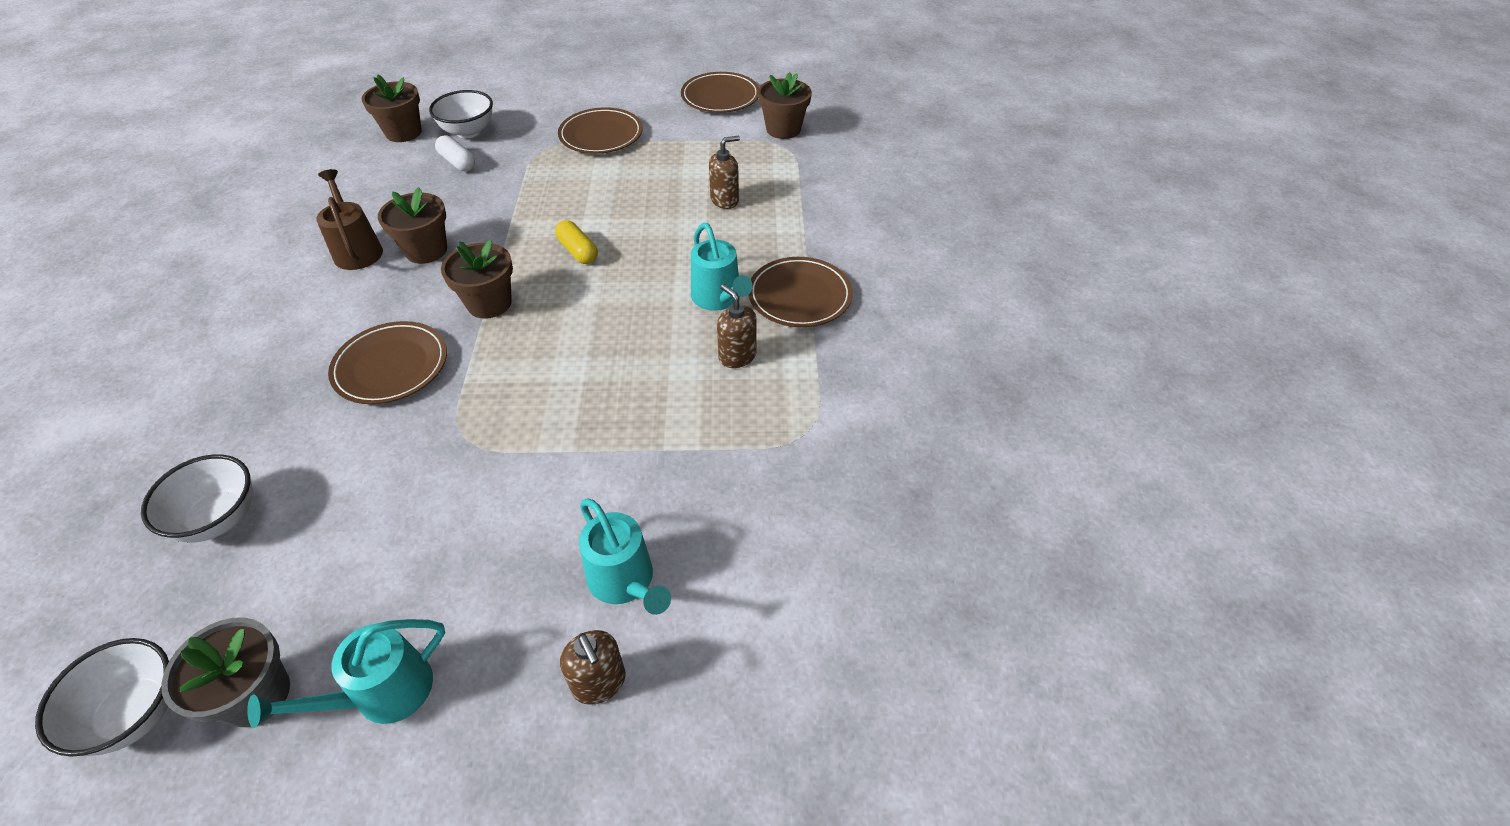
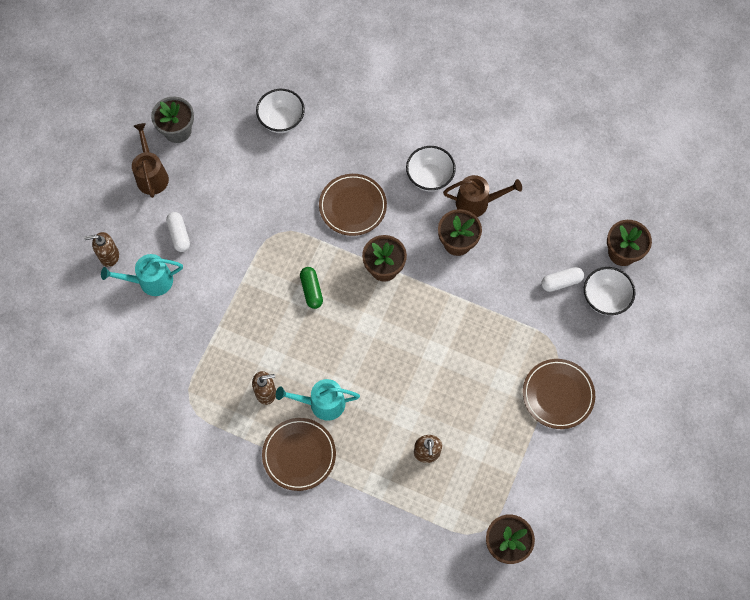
camera: 115 degrees right, 20 degrees up
white bowl [35,638,169,757] -> white bowl moved to [406,146,456,192]
turquoise watering can [247,619,445,728] -> brown watering can [132,123,169,198]
yellow capsule [555,220,598,264] -> none
brown plate [681,72,759,113] -> none
none -> white capsule [166,212,190,252]
none -> green capsule [300,267,323,309]

